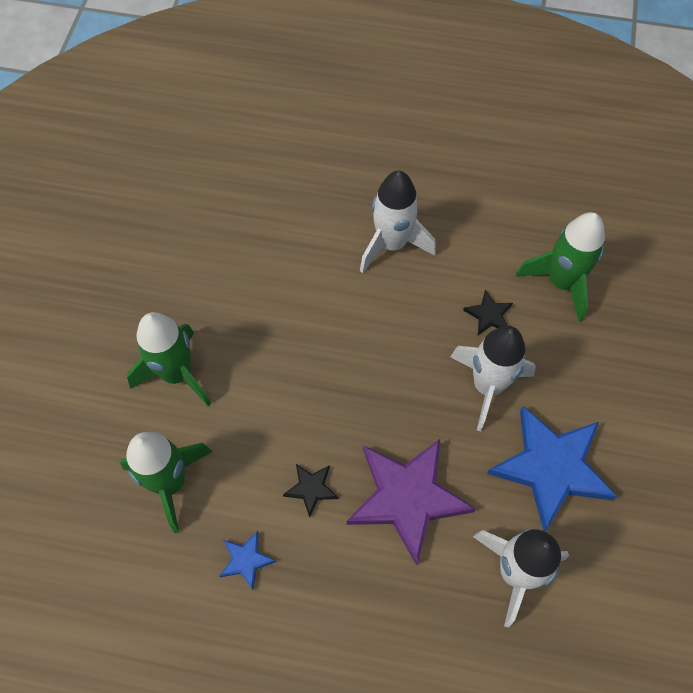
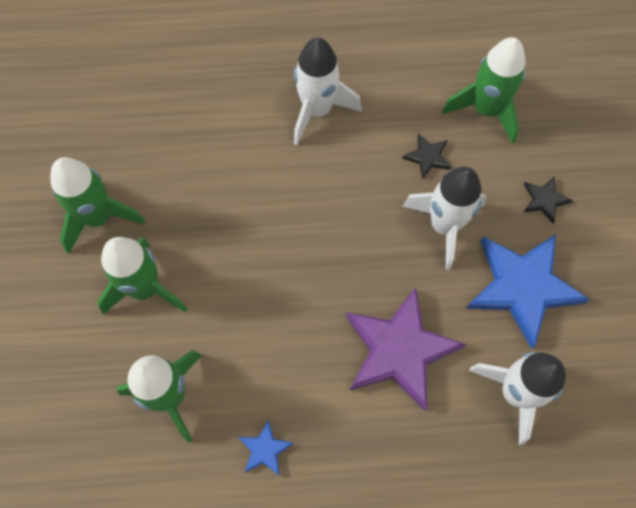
camera: 15 degrees left, 5 degrees up
black star [283,464,339,518] -> black star moved to [523,176,573,224]
none -> green rocket [51,157,145,254]

